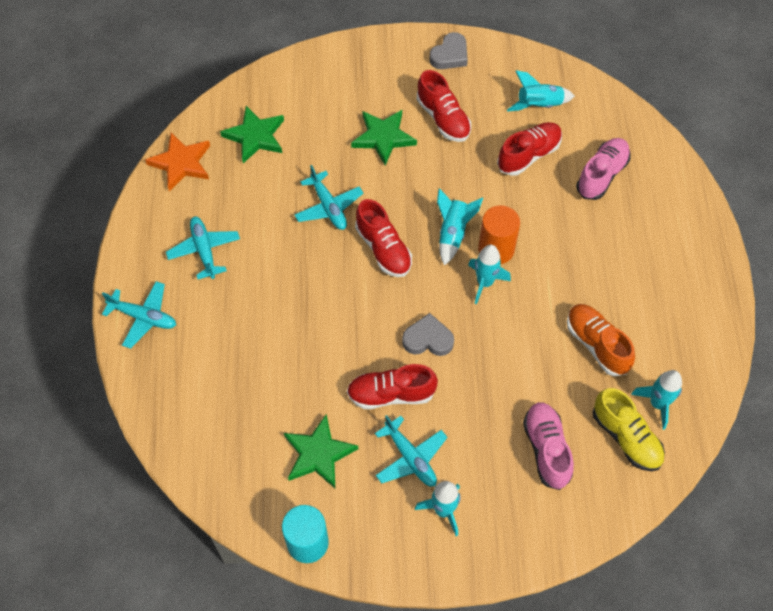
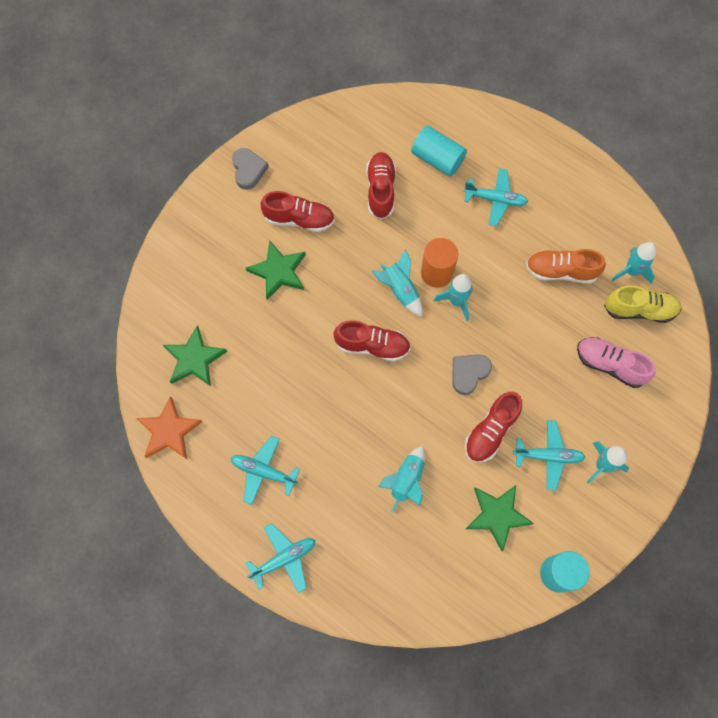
camera: 50 degrees left, 10 degrees up
turquoise plane [295,165,364,230] -> turquoise plane moved to [464,168,528,226]
turquoise rocket [507,70,575,112] -> turquoise rocket moved to [378,446,425,513]
pink shoe [576,138,631,200] -> turquoise cylinder [411,126,467,177]

